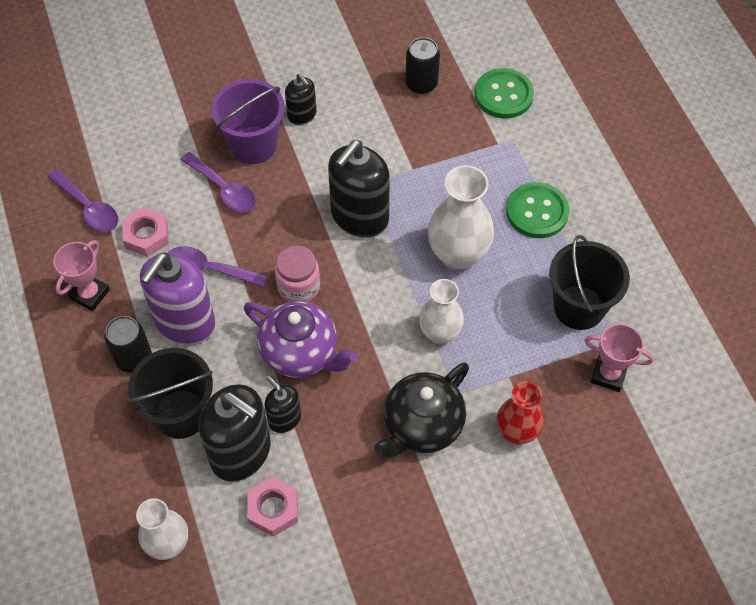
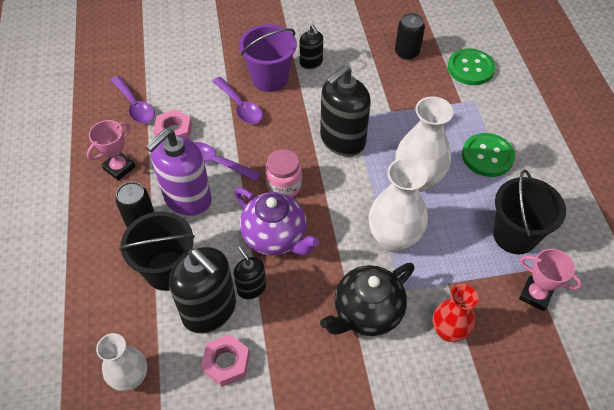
camera: 10 degrees right, 5 degrees down
white vase [419,279,464,344] -> white vase [368,158,428,252], size x1.52

